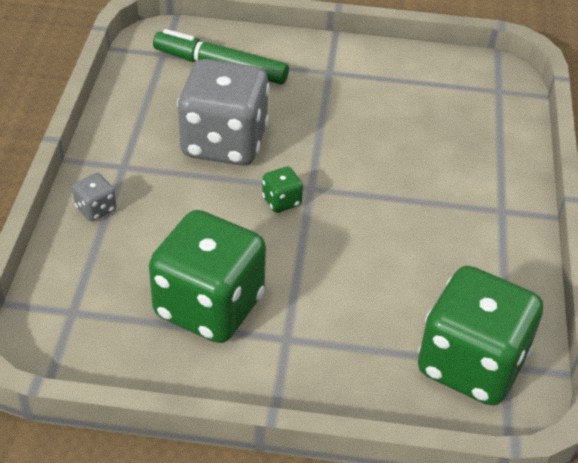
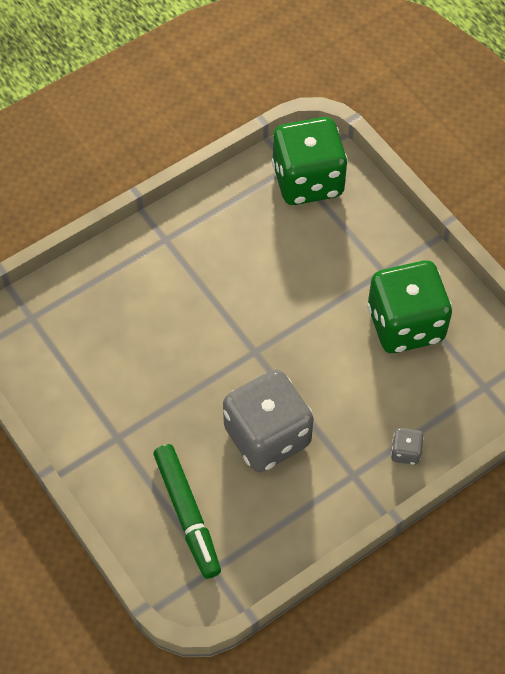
camera: 130 degrees left, 15 degrees up
green dice [262,166,303,213] -> none

